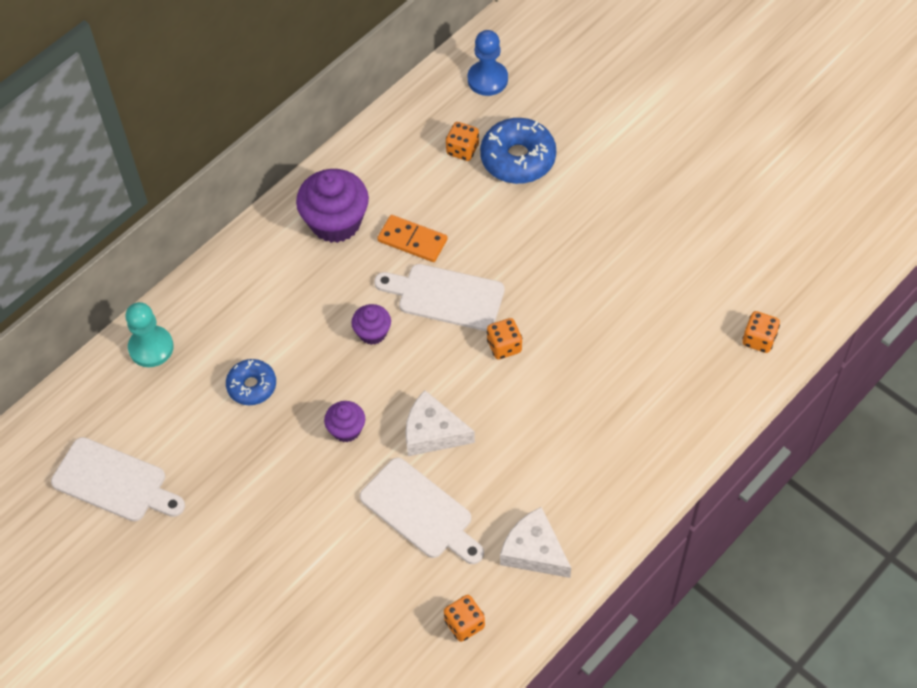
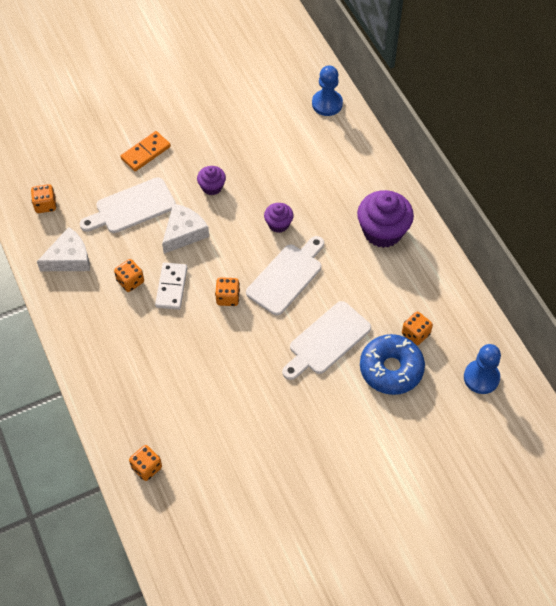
camera: 110 degrees right, 0 degrees up
white cutting board [51,437,185,521] -> white cutting board moved to [282,301,371,380]
turquoise pawn [125,302,174,367] -> blue pawn [312,65,343,116]
blue donut [226,359,276,405] -> none
orange domino [377,215,447,262] -> orange domino moved to [120,131,171,171]
none -> orange dice [114,259,144,292]
none -> white domino [155,262,188,310]

